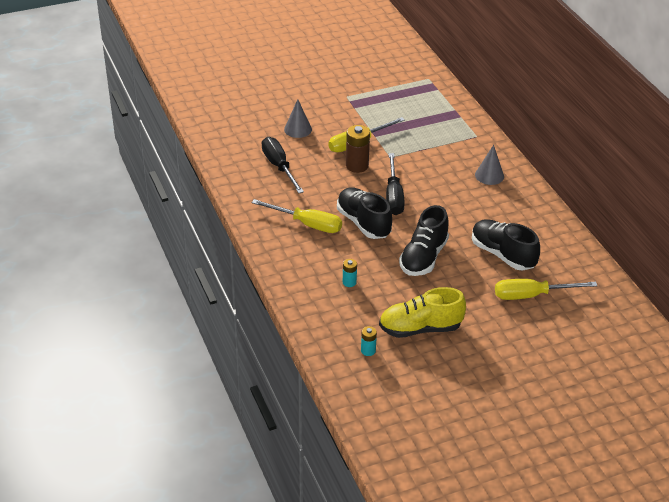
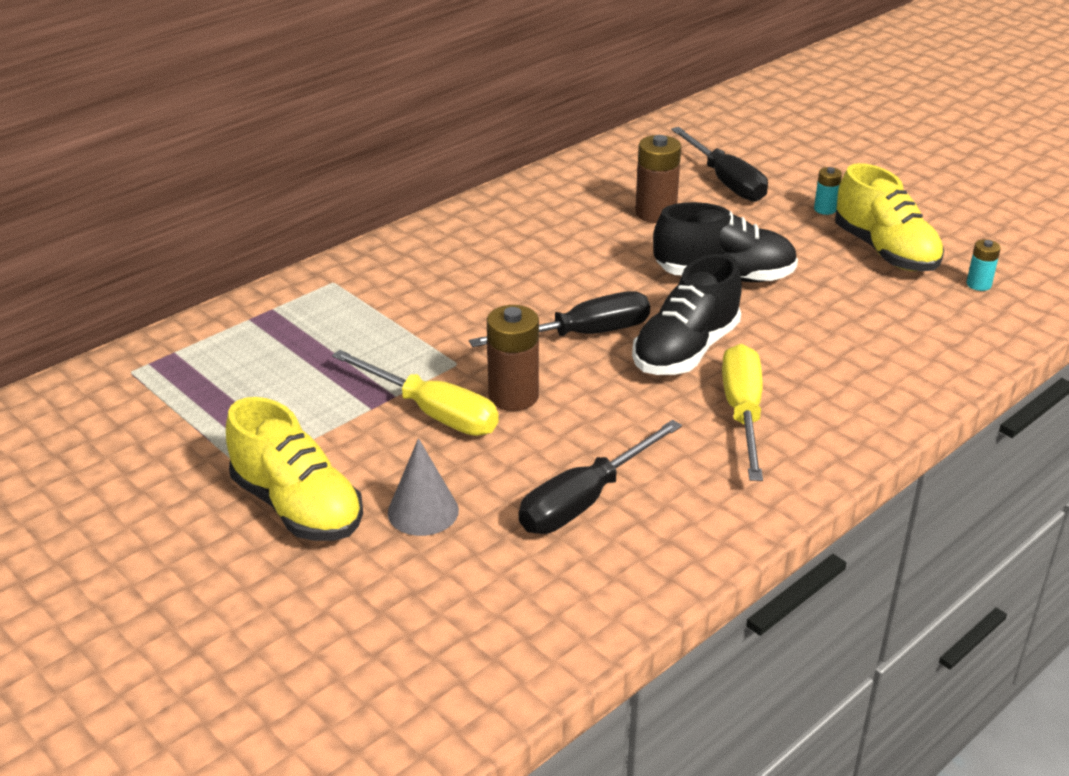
camera: 110 degrees left, 5 degrees down
turquoise battery [343,259,357,287] -> turquoise battery moved to [814,167,842,215]
black shoe [472,219,540,271] -> brown battery [635,135,681,223]
grey cone [475,145,504,185] -> none
yellow screwdriver [495,279,598,300] -> black screwdriver [671,127,768,202]
none -> yellow shoe [226,397,363,541]

